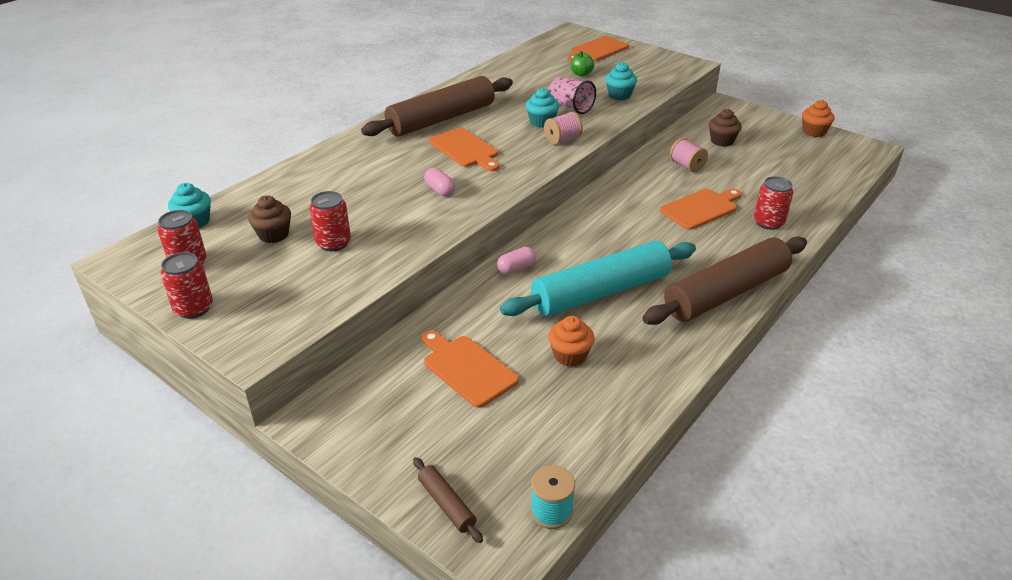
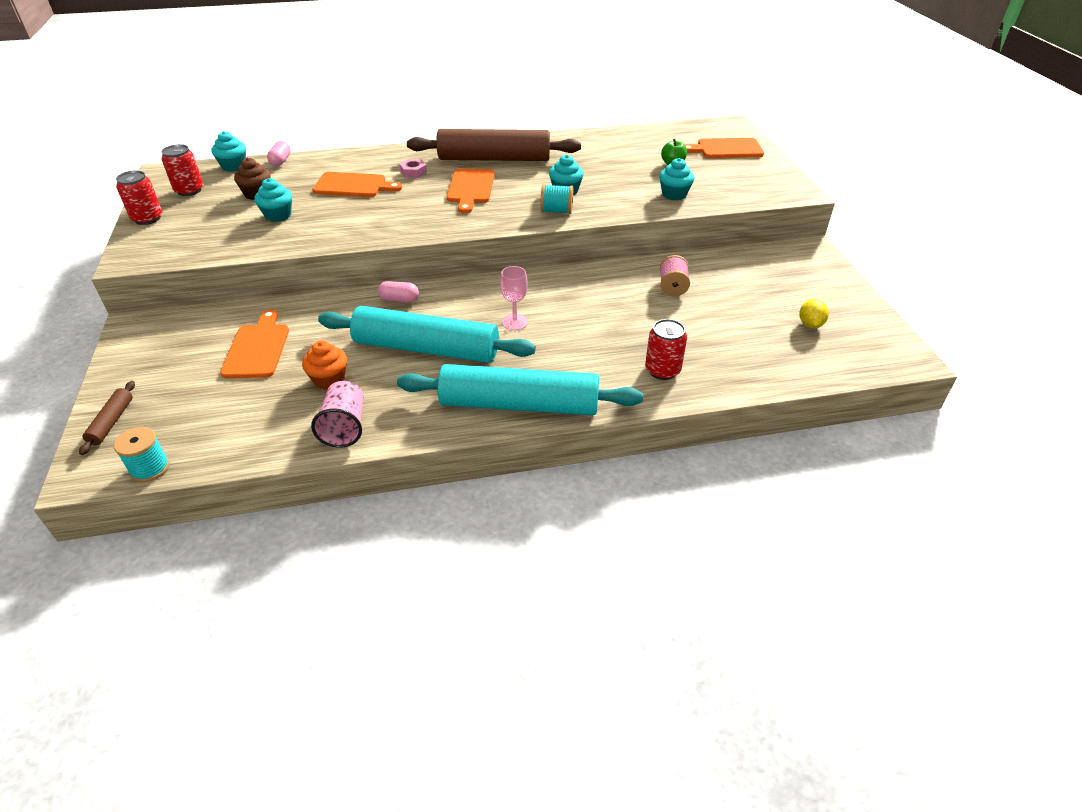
camera: 40 degrees right, 5 degrees up
red can [309,191,351,251] -> turquoise cupcake [254,178,292,222]
pink capsule [424,168,455,196] -> pink capsule moved to [267,141,291,166]
pink spool [544,112,583,145] -> turquoise spool [540,184,573,214]
pink cup [549,77,596,114] -> pink cup moved to [311,381,364,448]
brown rolling pin [642,236,807,325] -> turquoise rolling pin [397,364,643,415]
orange cutting board [660,189,742,230] -> orange cutting board moved to [312,172,402,197]
brown cupcake [709,109,742,147] -> none
orange cupcake [802,100,835,137] -> none
none -> pink nut [400,159,427,178]
none -> pink goblet [500,266,528,330]
none -> yellow lemon [799,299,829,328]

